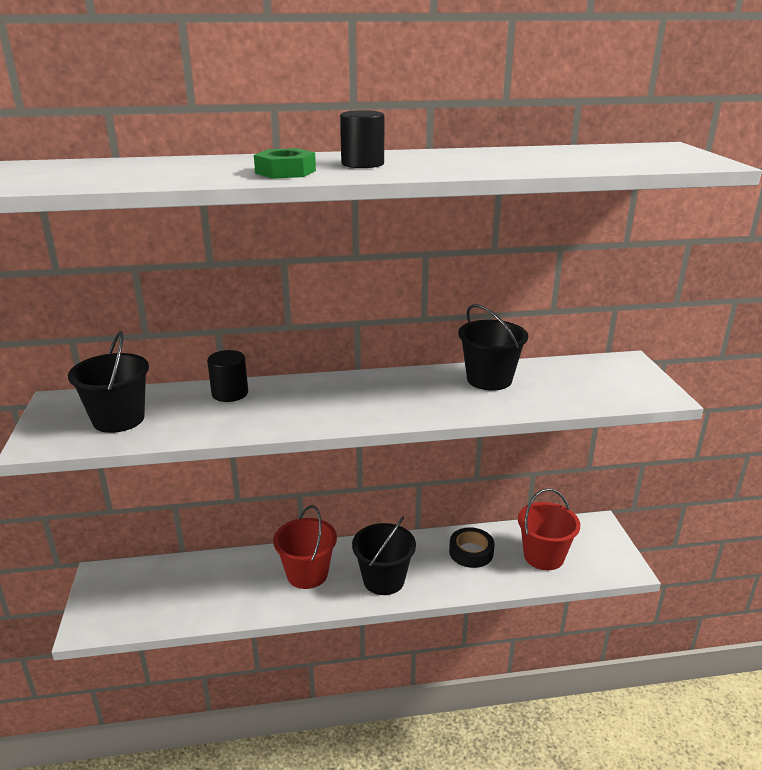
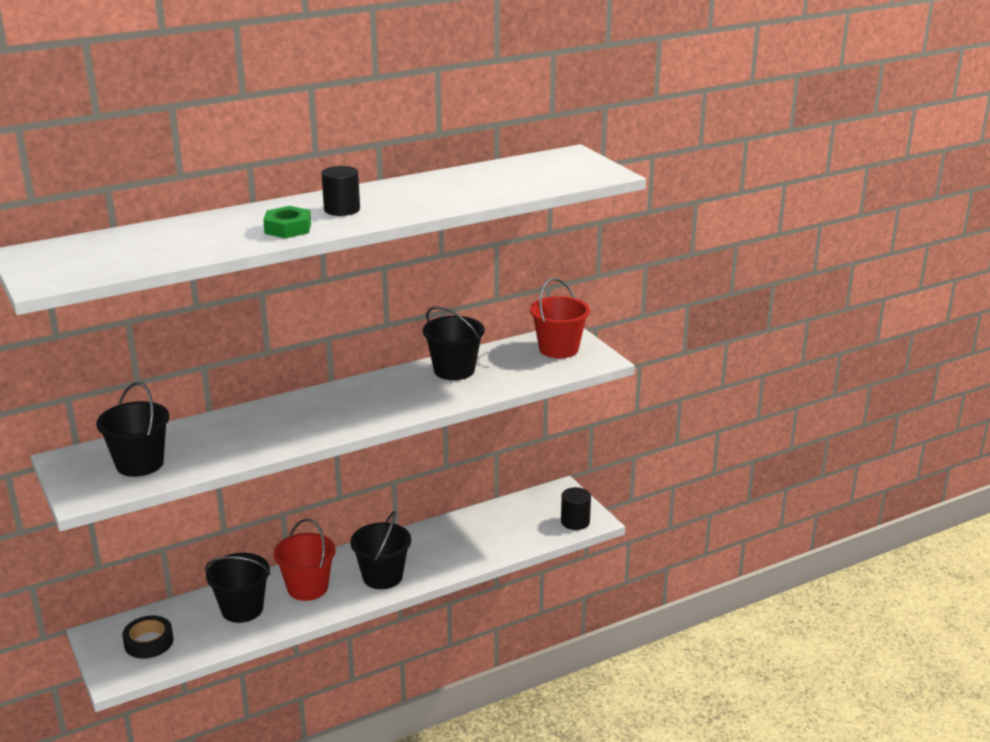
camera: 20 degrees left, 0 degrees up
black cylinder [207,350,248,402] -> black cylinder moved to [561,487,591,530]
black tape [449,527,495,568] -> black tape moved to [122,615,173,659]
red bucket [518,488,580,570] -> red bucket moved to [530,278,590,358]
none -> black bucket [205,553,271,623]

